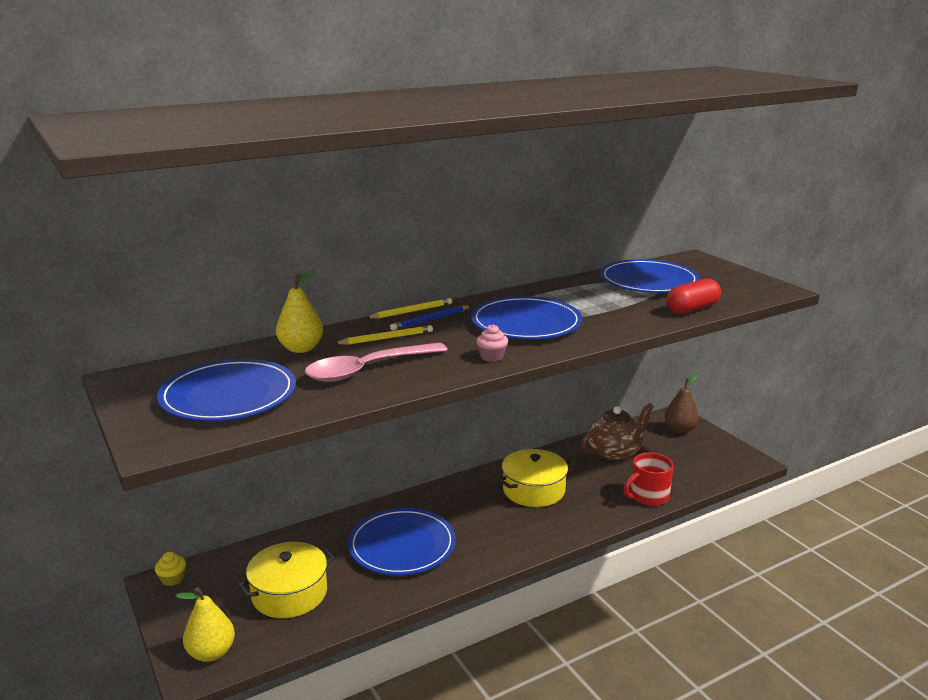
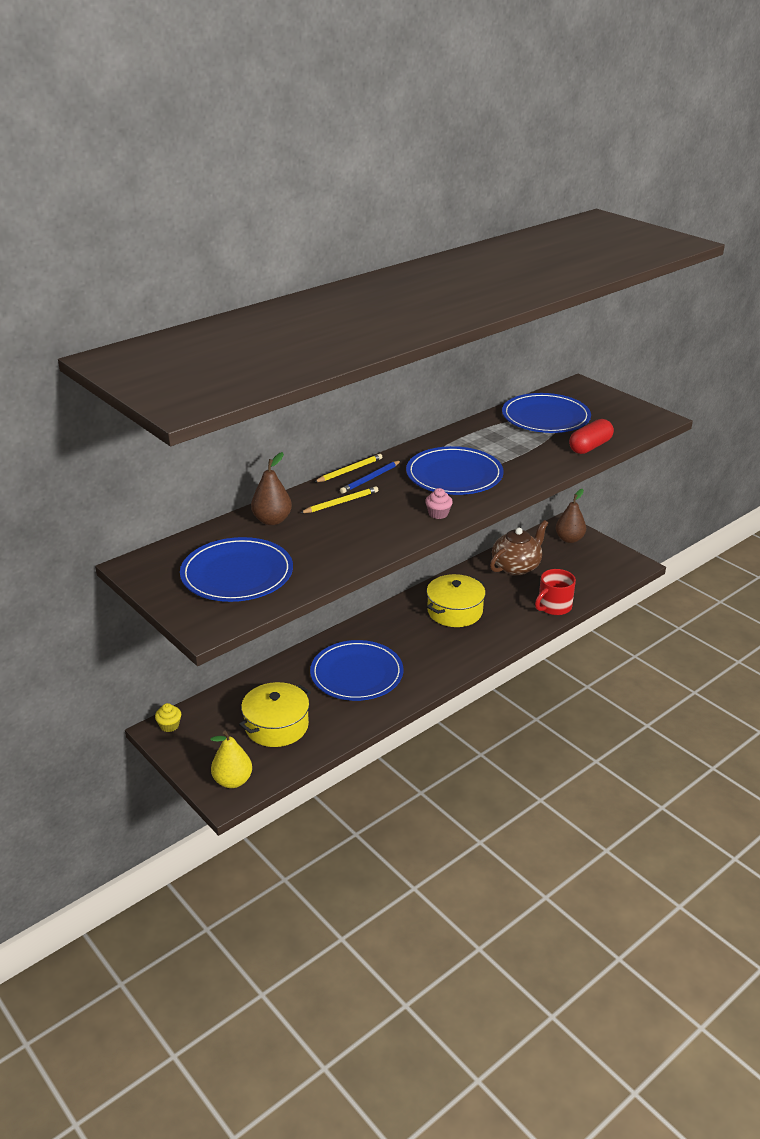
camera: 10 degrees left, 10 degrees up
yellow pear [276,269,323,353] -> brown pear [251,452,292,525]
pink spoon [305,343,447,382] -> none

